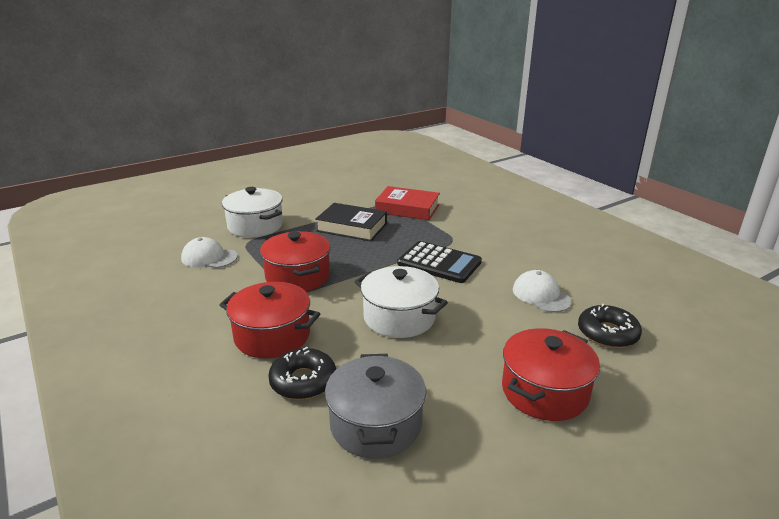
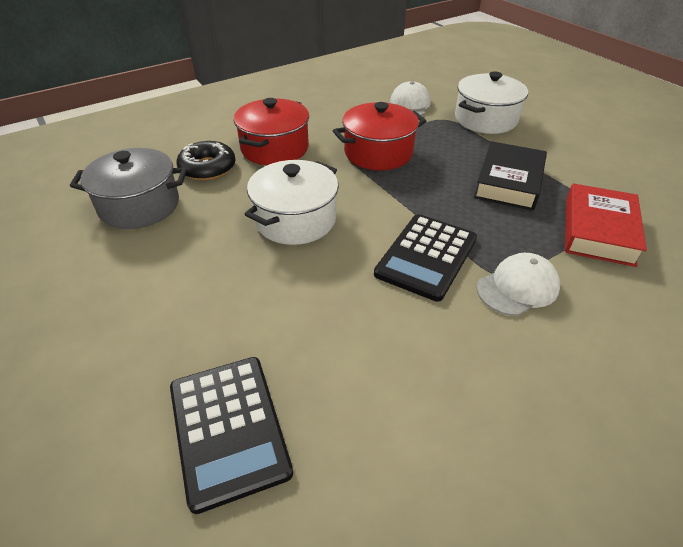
camera: 90 degrees right, 15 degrees up
red pot [502,328,600,421] -> none
white cap [513,270,572,312] -> white cap moved to [477,253,560,316]
black donut [578,304,642,348] -> black calculator [170,357,293,514]

